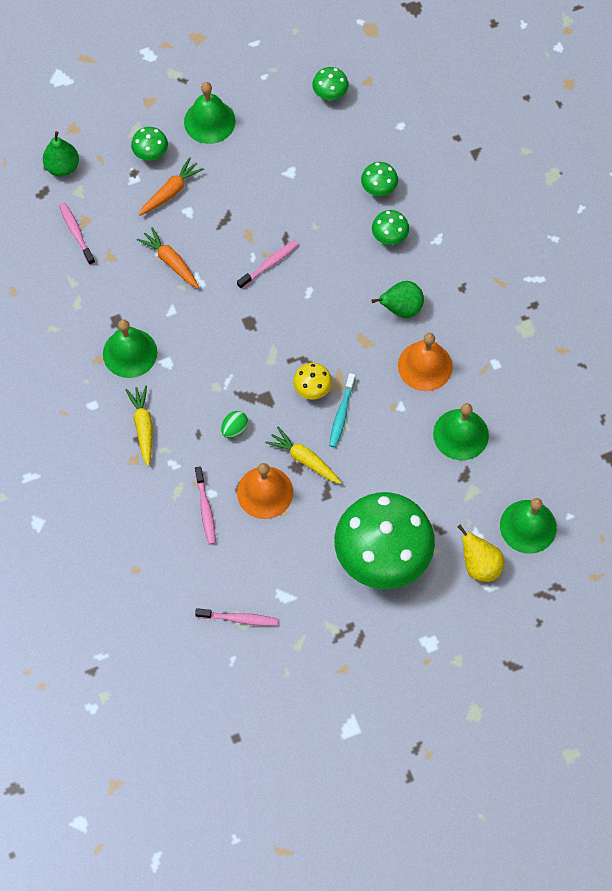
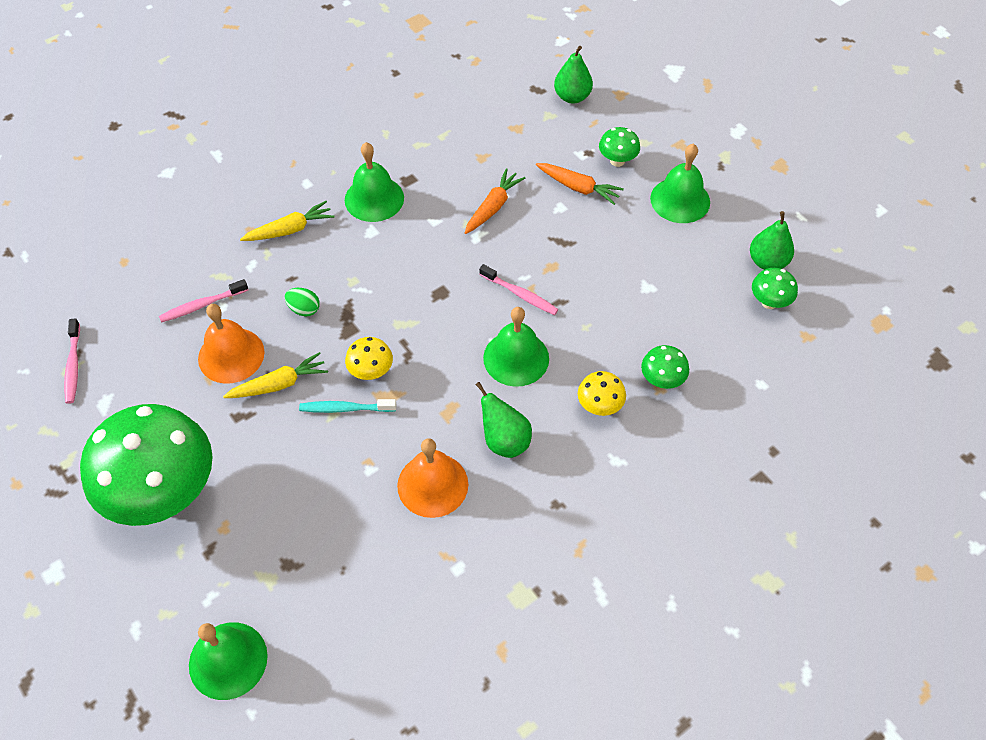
camera: 75 degrees right, 10 degrees down
pink toothbrush [59,203,95,265] -> none
yellow carrot [265,427,342,484] -> yellow carrot turned 45 degrees clockwise [223,352,328,398]
green mushroom [372,210,409,245] -> yellow mushroom [578,371,626,416]
green bell [433,403,489,460] -> green bell moved to [483,307,549,387]
yellow pear [457,524,504,582] -> none
none -> green pear [750,211,794,270]

